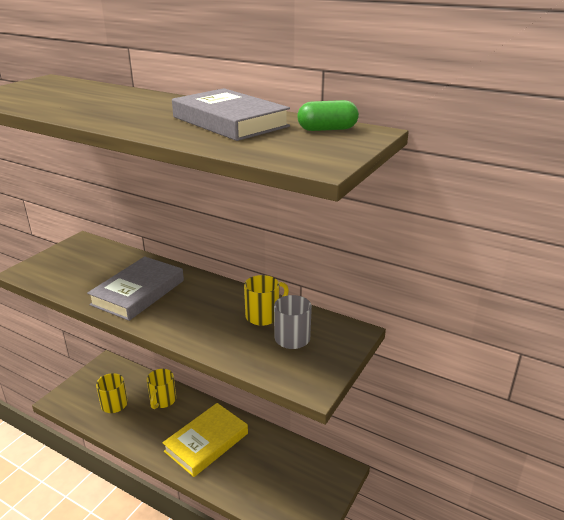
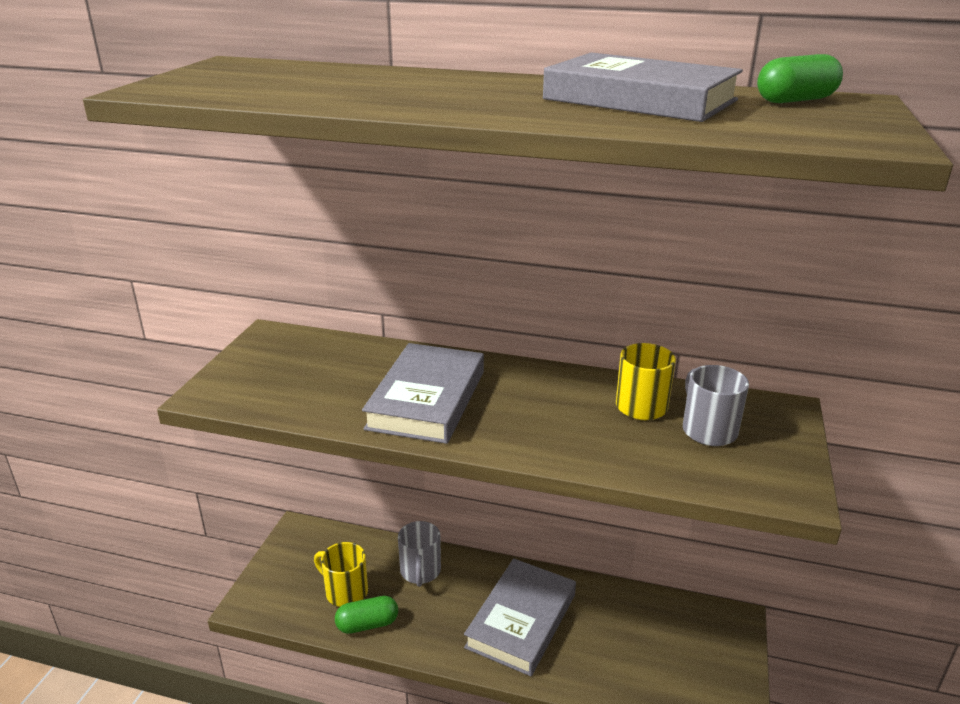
camera: 15 degrees left, 0 degrees up
yellow mug [147,369,176,409] -> grey mug [398,521,441,587]
yellow book [162,403,248,477] -> grey book [464,558,576,676]
none -> green capsule [335,596,398,634]

